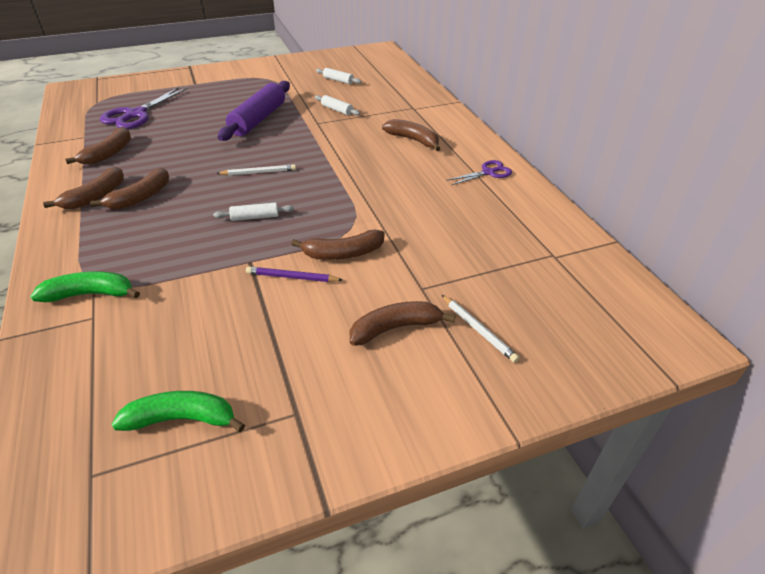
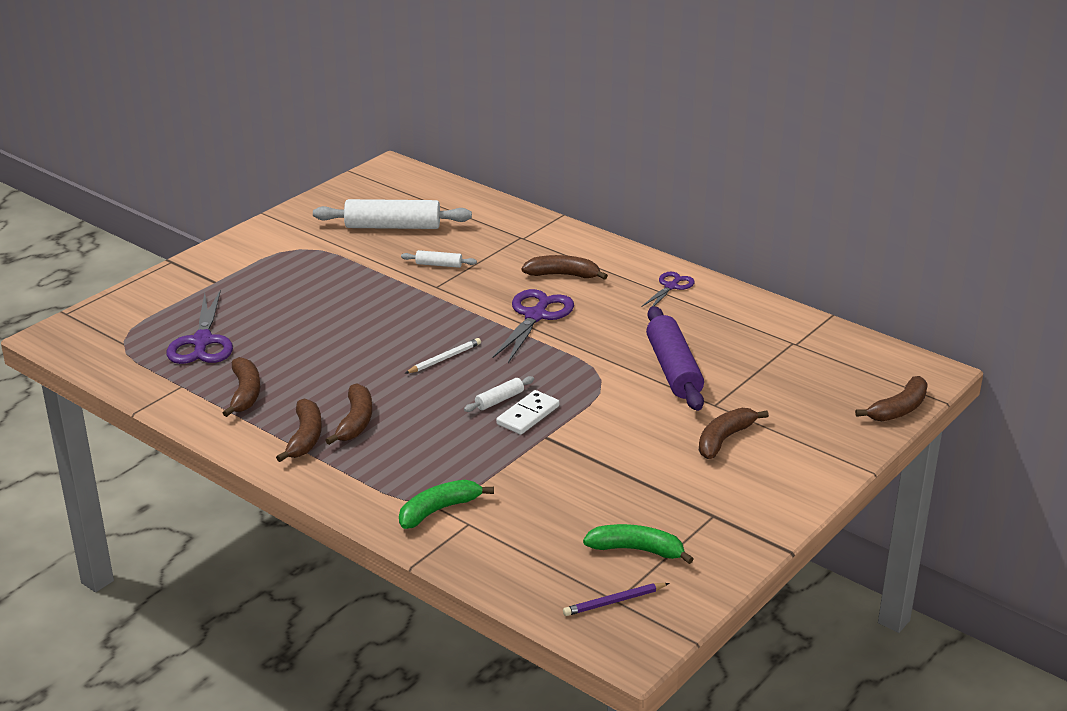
camera: 30 degrees left, 10 degrees down
green banana [111,391,245,432] -> green banana turned 45 degrees clockwise [583,524,694,564]
purple rolling pin [218,81,290,141] -> purple rolling pin moved to [646,306,704,411]
purple pencil [246,266,343,282] -> purple pencil moved to [563,583,669,616]
brown banana [291,229,385,260] -> brown banana moved to [855,376,928,421]
white rolling pin [316,68,361,84] -> white rolling pin [313,199,472,229], size x2.15
white pencil [442,295,519,363] -> none
none -> purple scissors [492,289,574,363]
none -> white domino [496,390,559,435]

